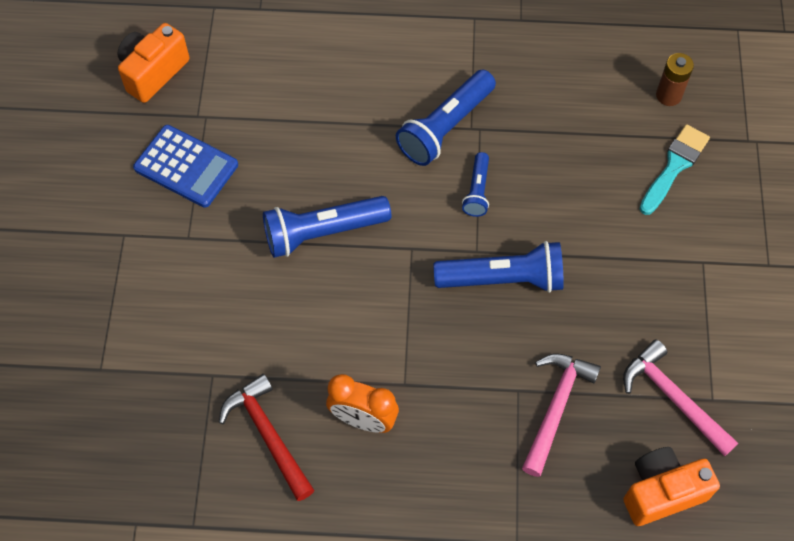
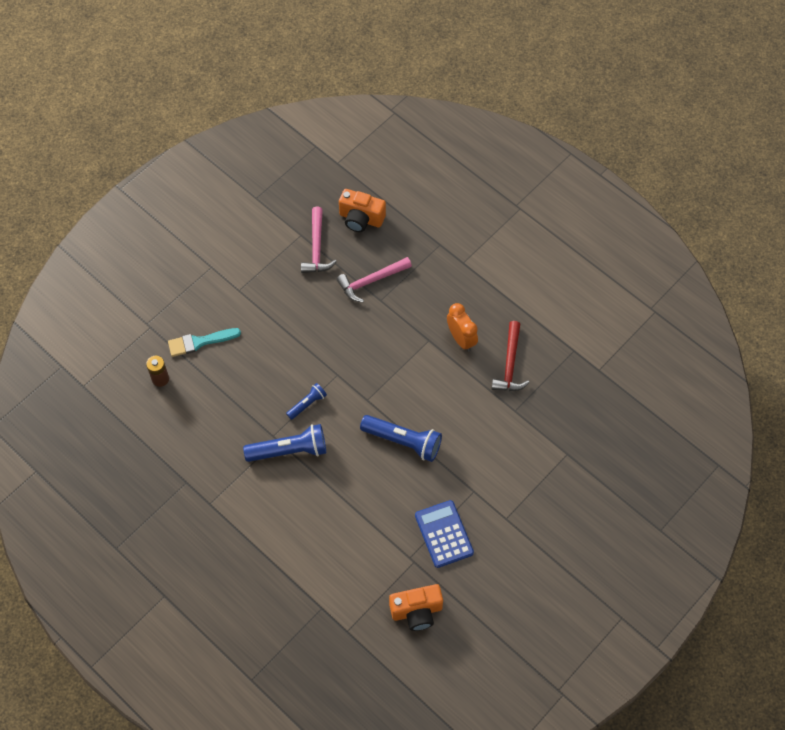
camera: 140 degrees left, 0 degrees up
blue flashlight [433,241,564,293] -> none

